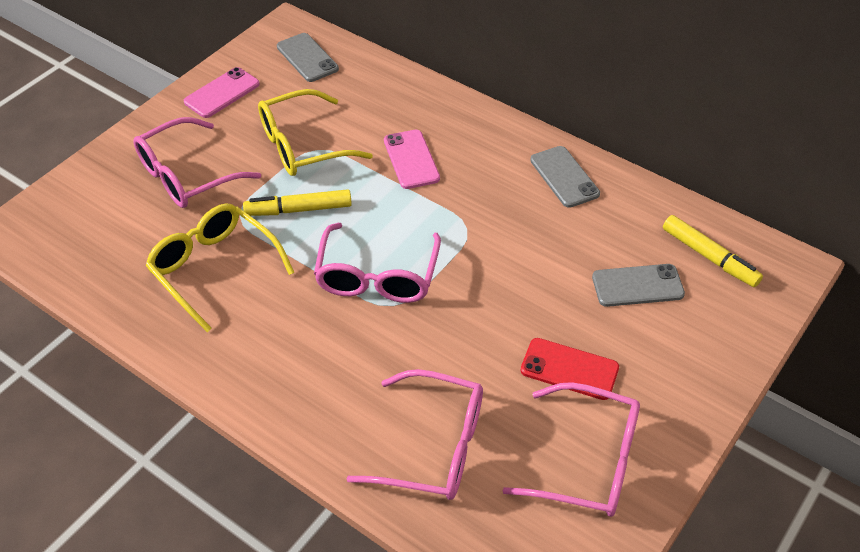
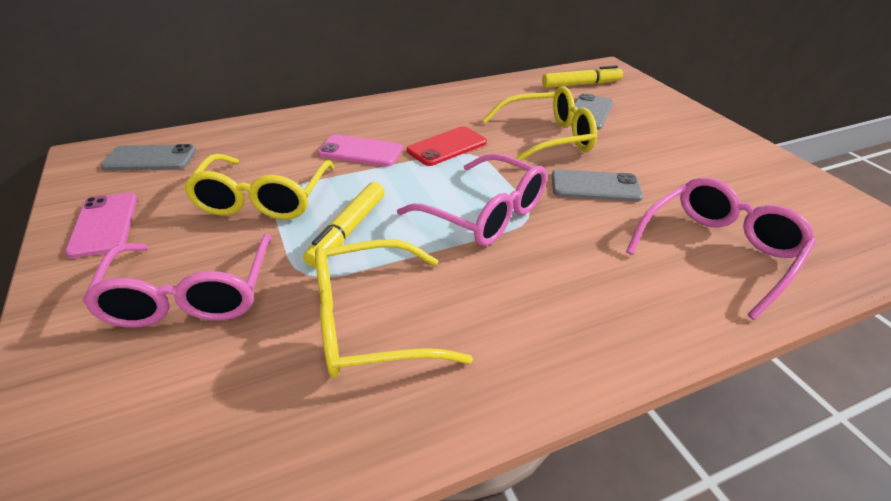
camera: 60 degrees left, 10 degrees down
pink glasses [502,382,640,517] -> none
red phone [521,338,619,400] -> red phone moved to [407,126,487,166]
grey phone [530,146,600,208] -> grey phone moved to [552,169,643,202]
none -> yellow glasses [482,86,597,167]

